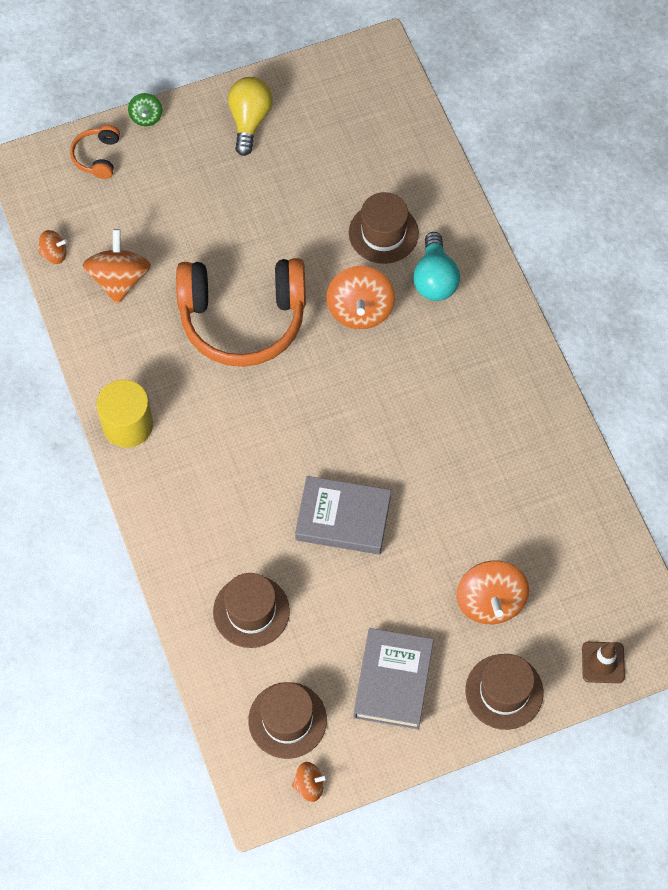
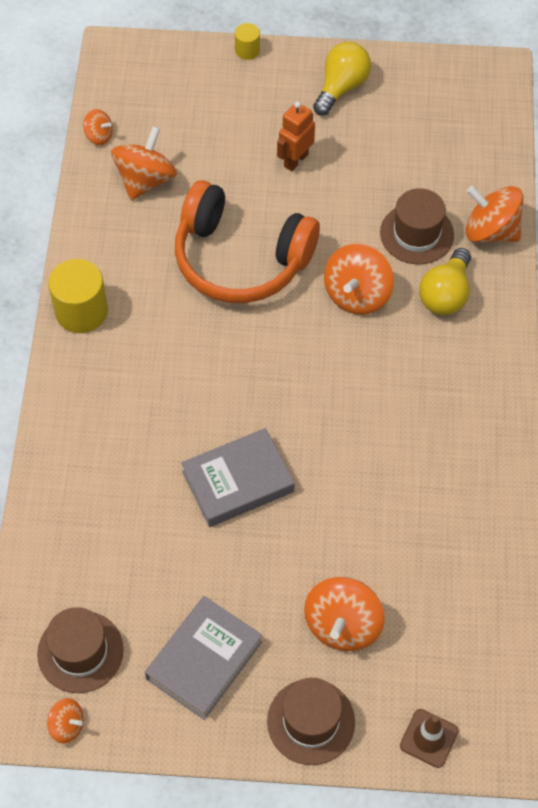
camera: 25 degrees right, 5 degrees down
orange headphones [70,125,120,179] -> none
green spinning top [128,93,162,126] -> yellow cylinder [235,23,260,60]
brown hat [213,573,290,648] -> none
grey book [295,476,391,554] -> grey book turned 60 degrees counterclockwise [181,428,295,527]
turquoise light bulb [413,232,460,301] -> yellow light bulb [419,248,471,315]
none -> orange robot [277,102,315,171]
none -> orange spinning top [466,186,524,243]

